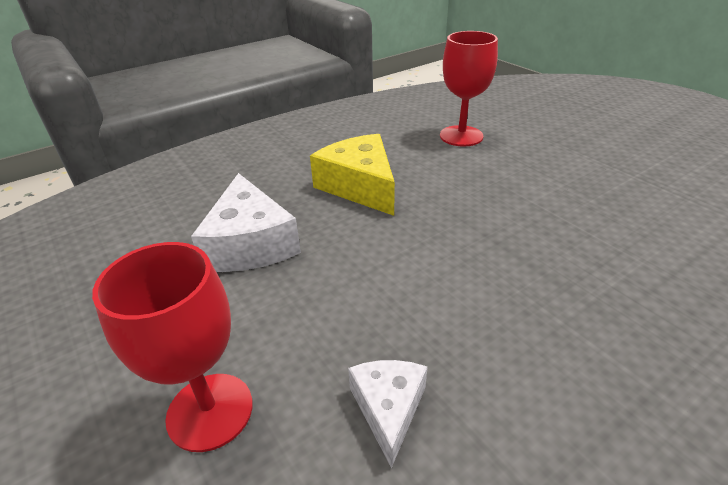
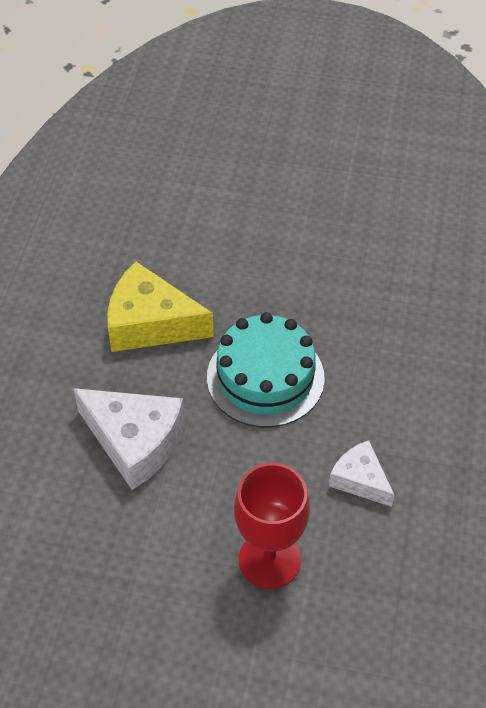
camera: 45 degrees left, 15 degrees up
red goblet [440,31,498,146] -> none
none -> turquoise cake [207,312,325,427]

